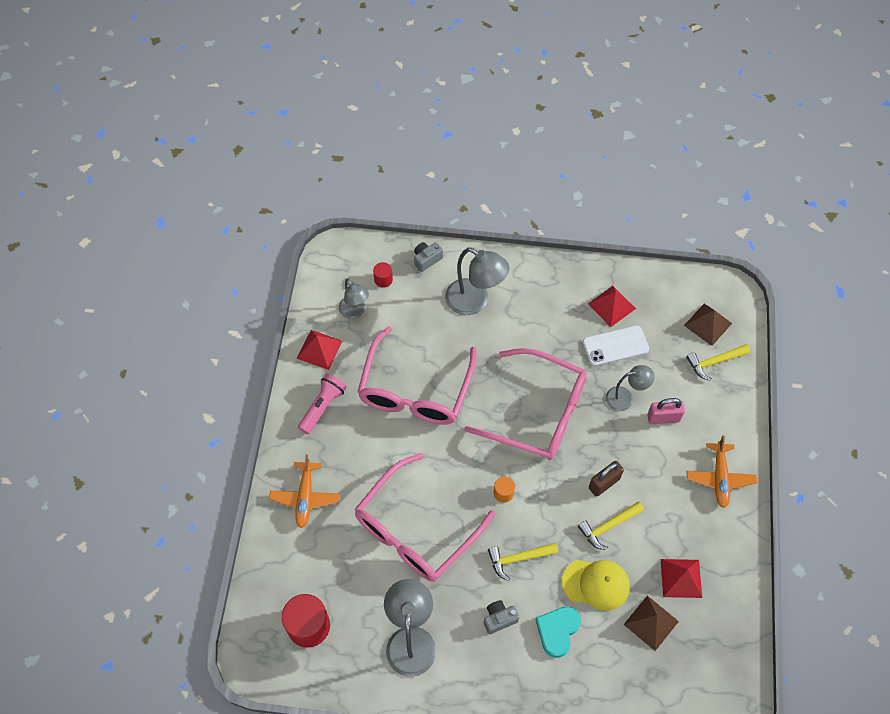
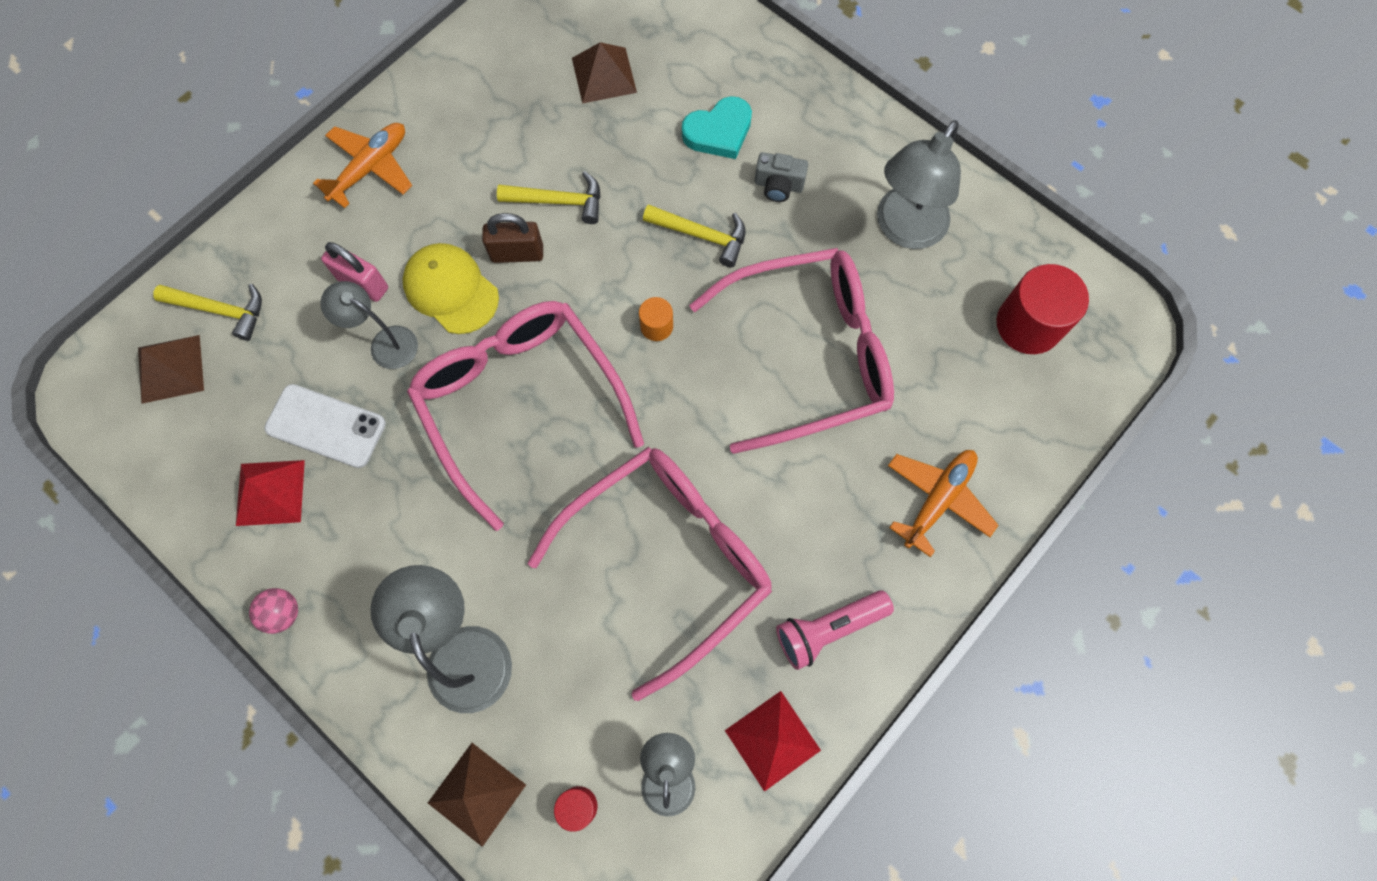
camera: 145 degrees left, 10 degrees up
grey camera [414,242,443,272] -> brown pyramid [428,743,526,847]
yellow cap [562,560,630,611] -> yellow cap moved to [403,243,499,334]
red pyramid [661,559,702,598] -> none
none -> pink ball [249,588,298,634]

